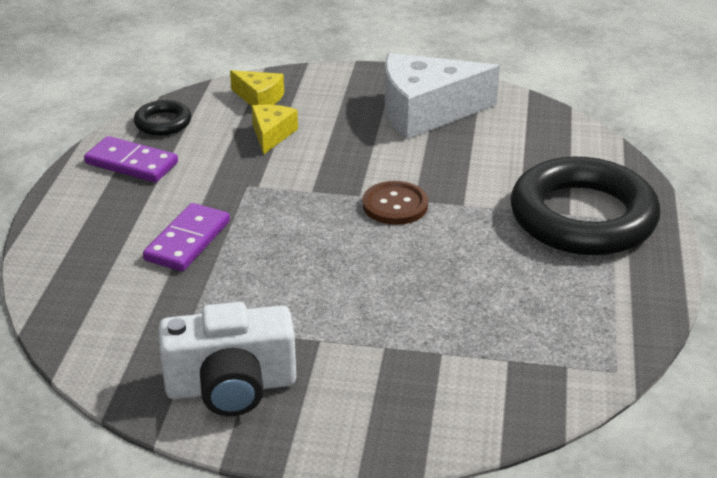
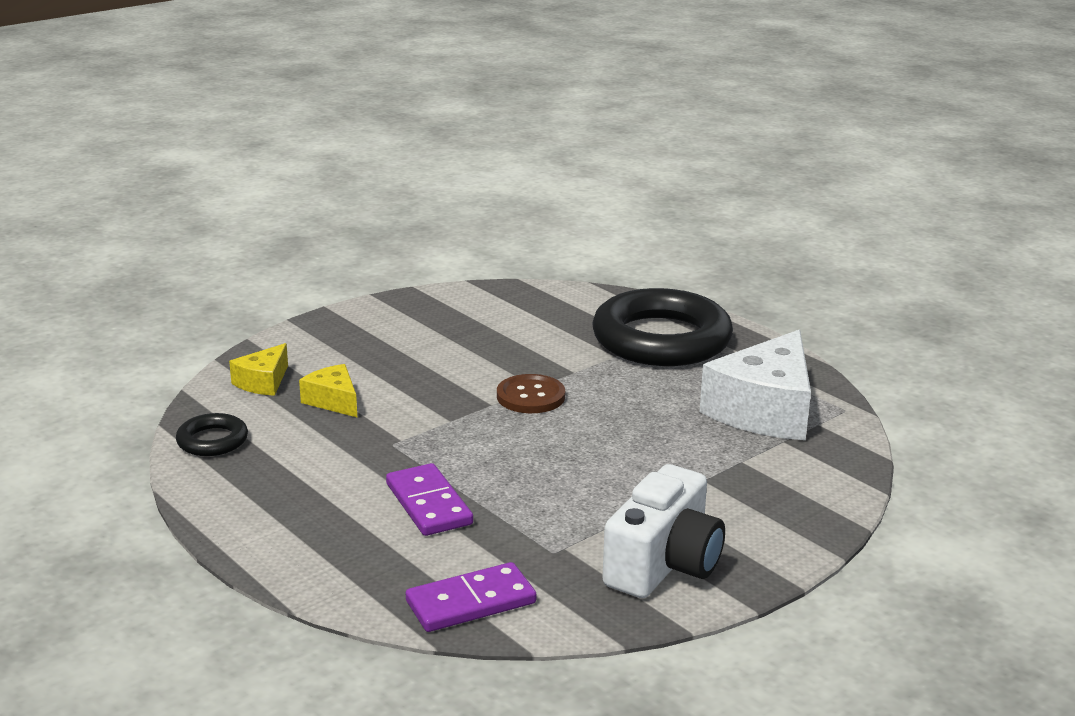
camera: 50 degrees left, 10 degrees down
purple domino [84,136,178,182] -> purple domino moved to [406,562,536,632]
yellow cheese [230,70,284,106] -> yellow cheese turned 135 degrees clockwise [229,343,288,396]
white cheese [385,53,500,139] -> white cheese moved to [700,330,811,440]

